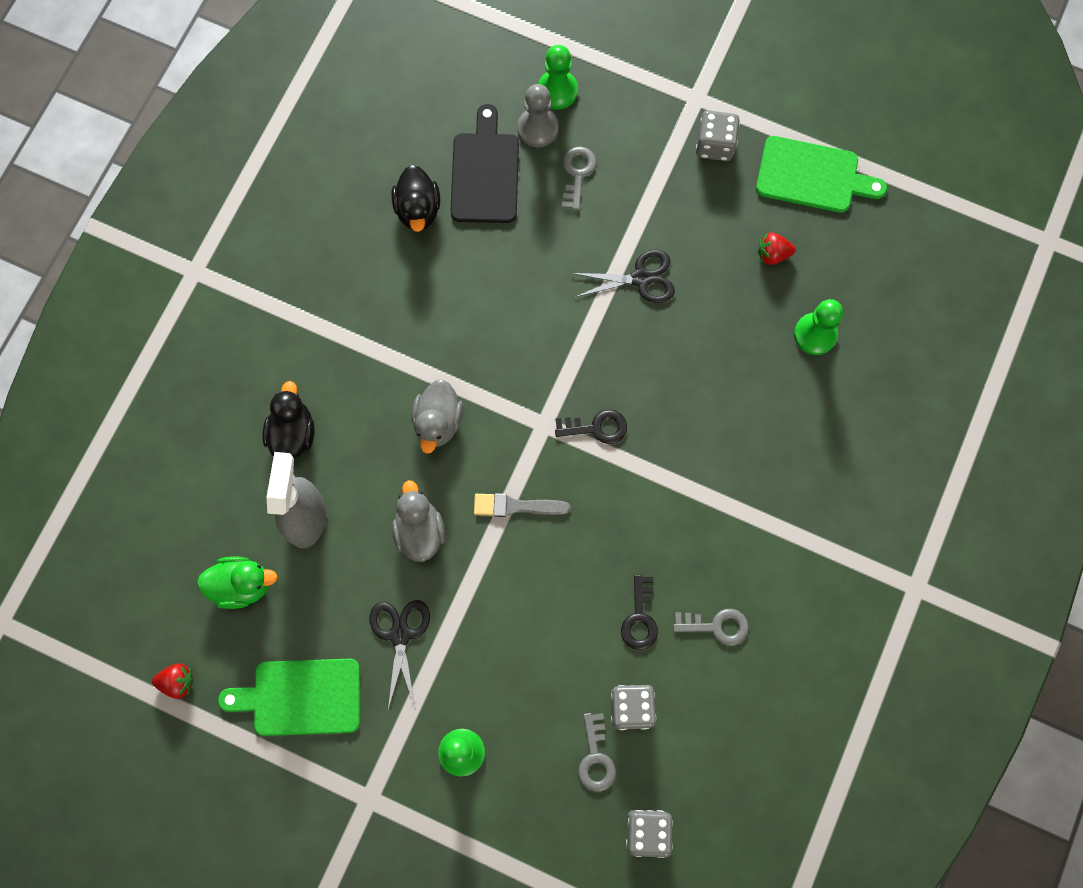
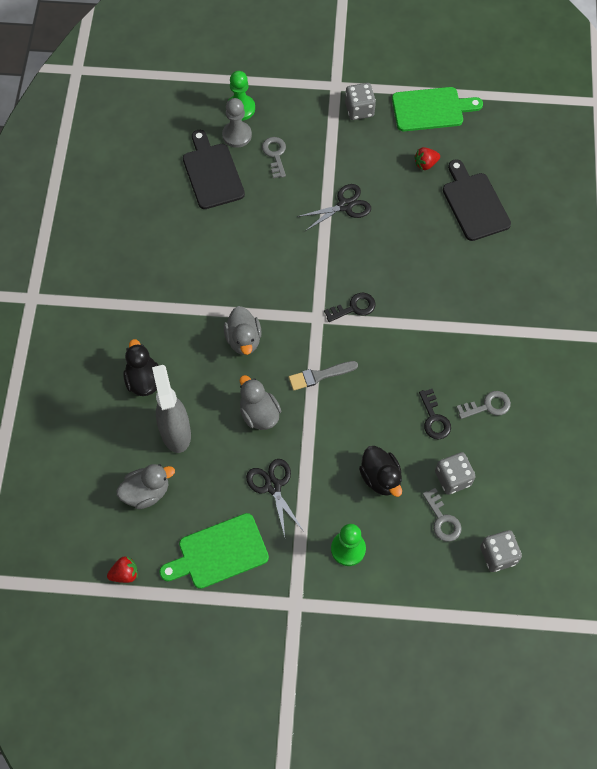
camera: 20 degrees left, 10 degrees down
green duck [197,556,278,609] -> grey duck [117,464,175,509]
black duck [392,165,440,232] -> black duck moved to [359,446,402,497]
green pawn [794,299,843,355] -> black cutting board [443,159,511,241]

